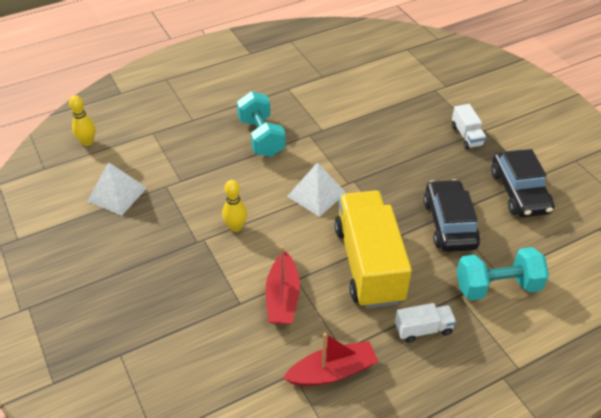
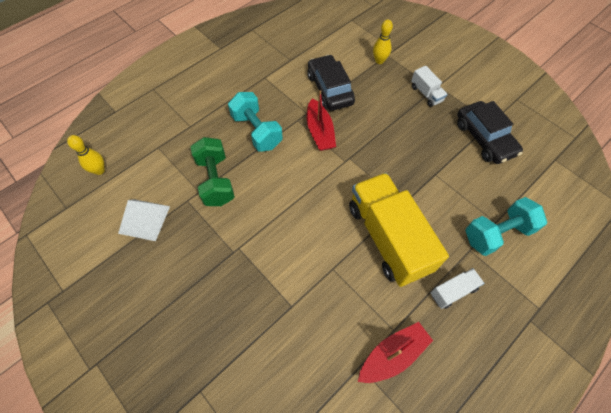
camera: 15 degrees left, 15 degrees up
yellow bowling pin [222,180,247,232] -> yellow bowling pin moved to [373,20,393,64]
red boat [266,246,300,324] -> red boat moved to [307,90,336,151]
white pyramid [287,162,346,217] -> none
black car [423,179,480,252] -> black car moved to [307,55,355,111]
none -> green dumbbell [191,137,235,206]

